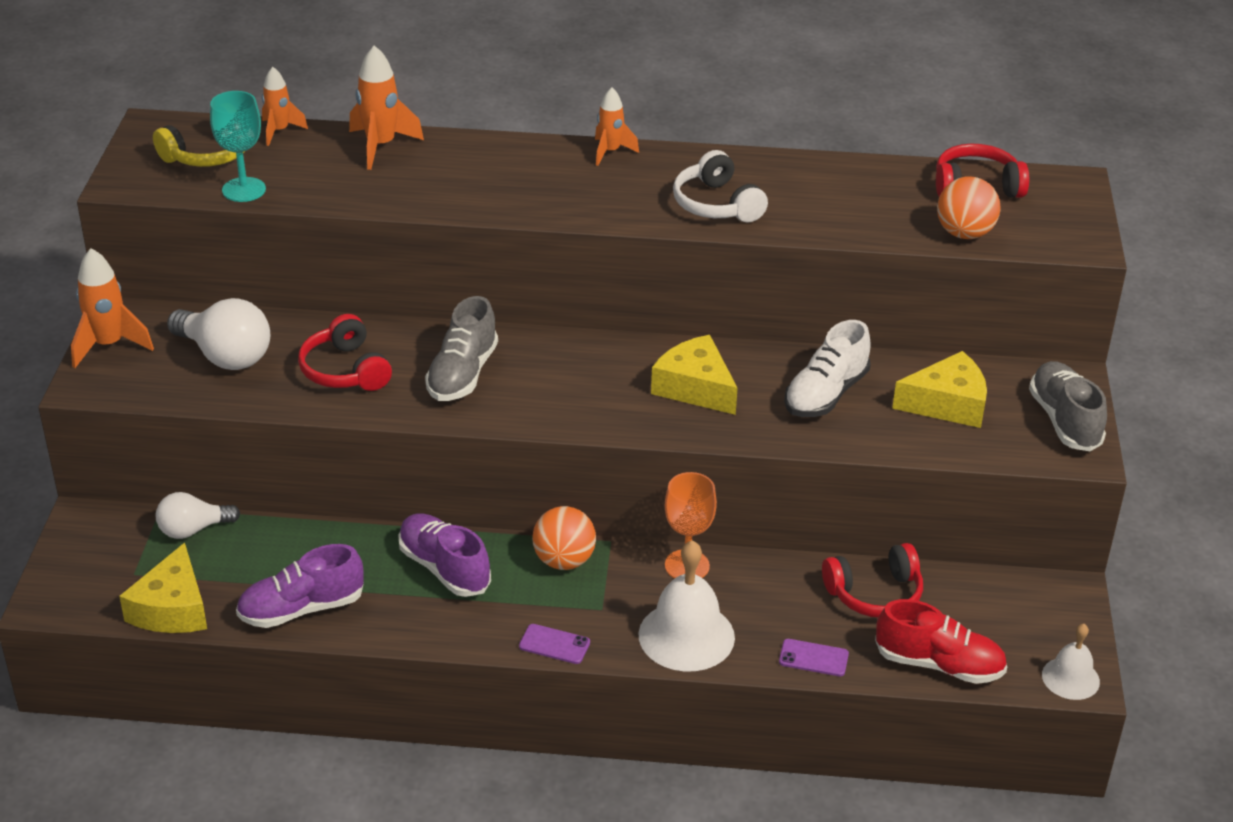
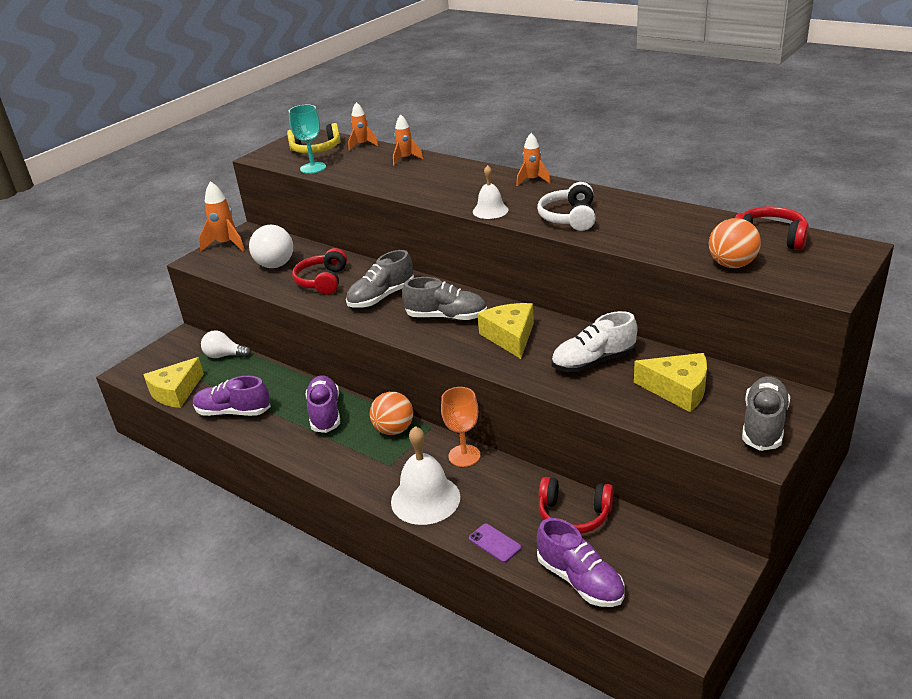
camera: 35 degrees right, 5 degrees down
orange rocket [349,45,424,170] -> orange rocket [393,114,423,165], size x0.65
purple phone [519,624,590,664] -> none
red shoe [875,599,1007,684] -> purple shoe [537,518,625,607]
white bell [1042,624,1100,700] -> white bell moved to [473,165,508,219]
none -> grey shoe [402,277,487,321]

